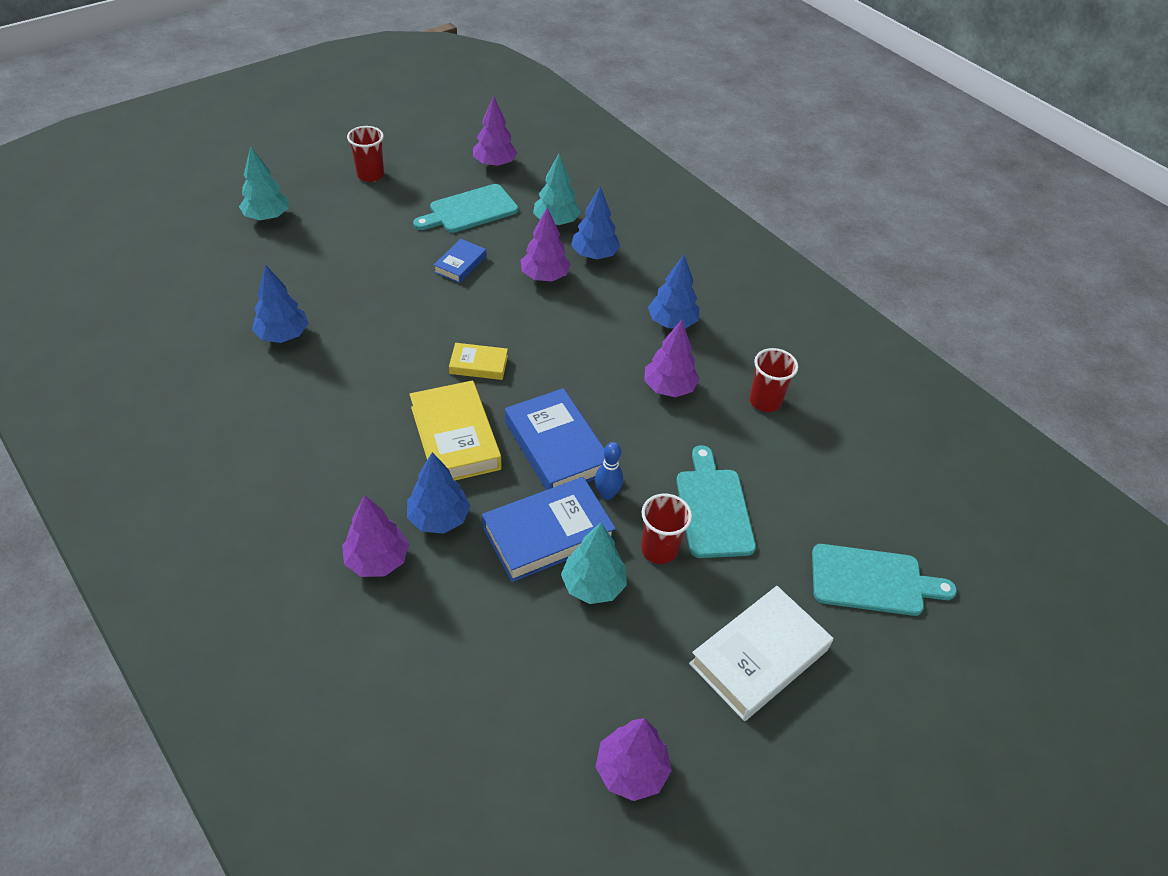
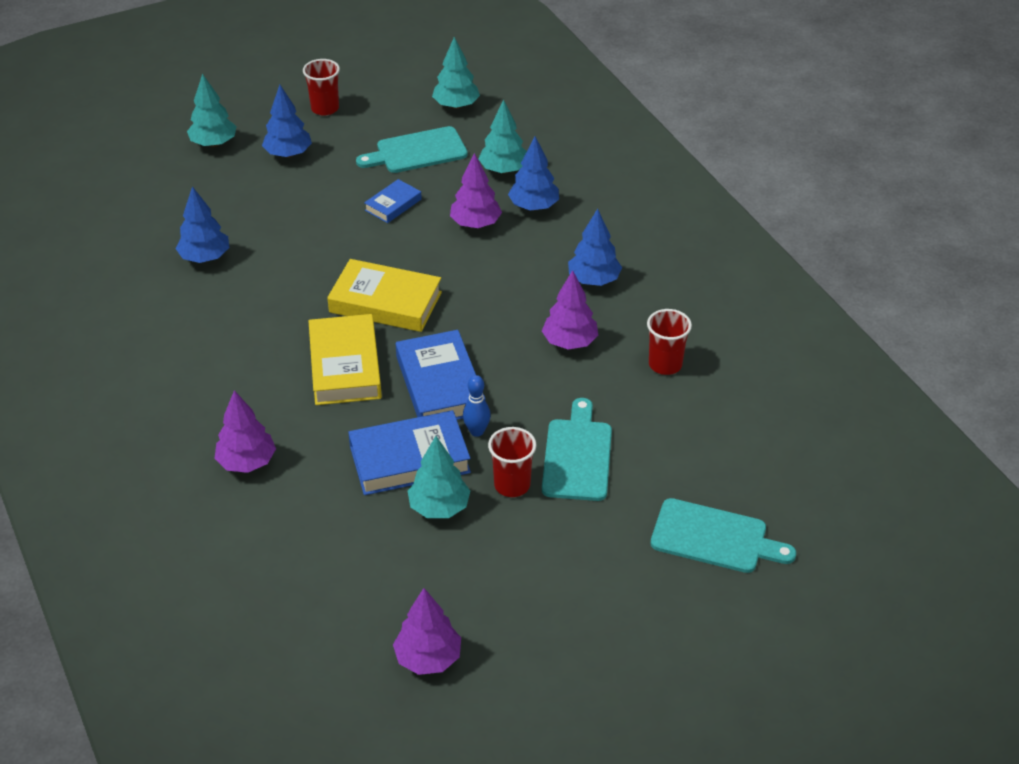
camera: 15 degrees right, 5 degrees down
blue tree [407,452,470,534] -> blue tree moved to [262,85,312,158]
yellow book [449,343,508,380] -> yellow book [327,259,442,332], size x1.83
purple tree [473,96,517,167] -> turquoise tree [432,37,480,109]
white book [689,586,833,721] -> none

